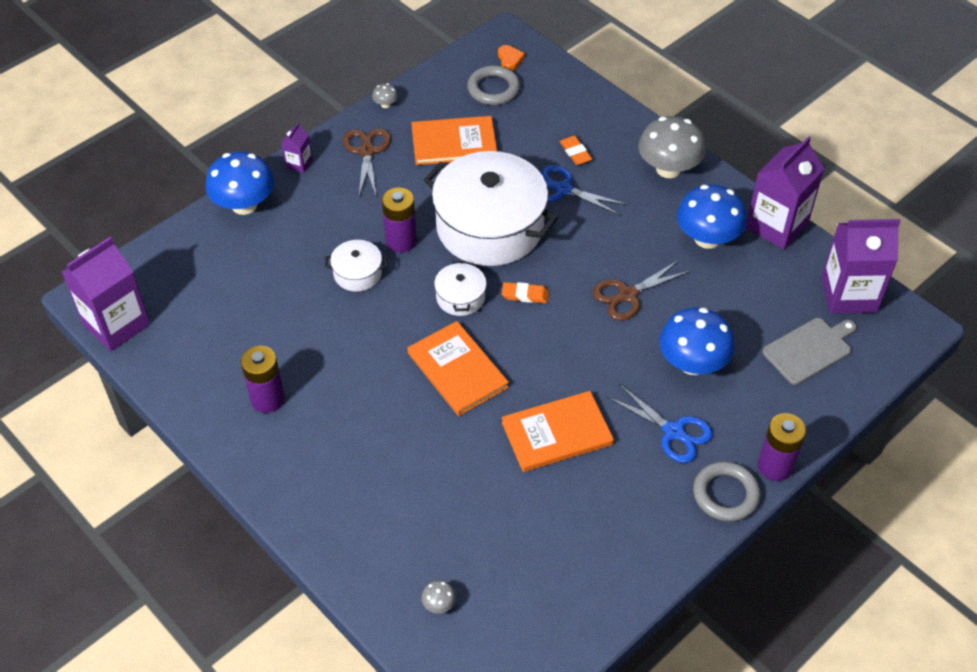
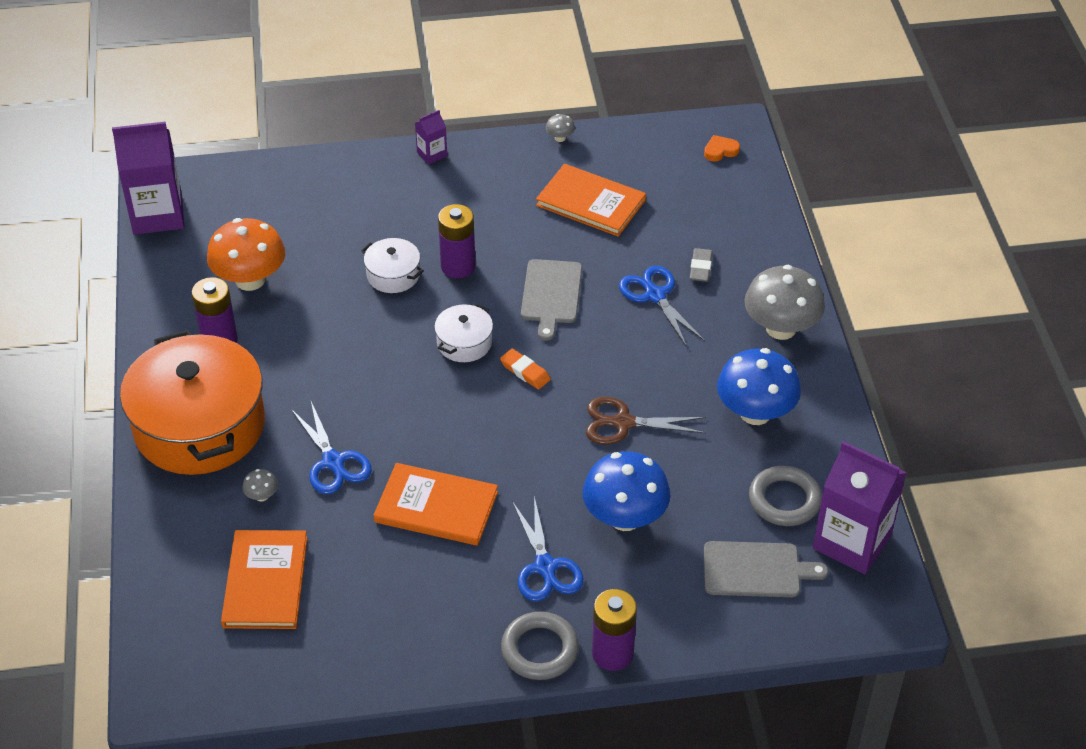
camera: 35 degrees right, 5 degrees down
blue mushroom [205,151,274,215] -> none
brown scissors [343,128,391,196] -> none
orange book [408,321,509,416] -> orange book moved to [221,530,307,629]
grey mushroom [422,580,456,614] -> grey mushroom moved to [243,469,278,501]
white pot [424,151,558,266] -> grey cutting board [521,259,582,341]
grey ring [467,65,520,105] -> grey ring moved to [749,466,822,526]
orange heart [498,45,525,71] -> orange heart turned 135 degrees counterclockwise [704,135,740,162]
orange eraser [559,136,592,165] -> grey eraser [690,248,712,282]
purple carton [746,136,824,250] -> none
none -> orange pot [120,330,265,475]
none -> orange mushroom [207,218,285,291]
none -> blue scissors [291,402,372,494]

